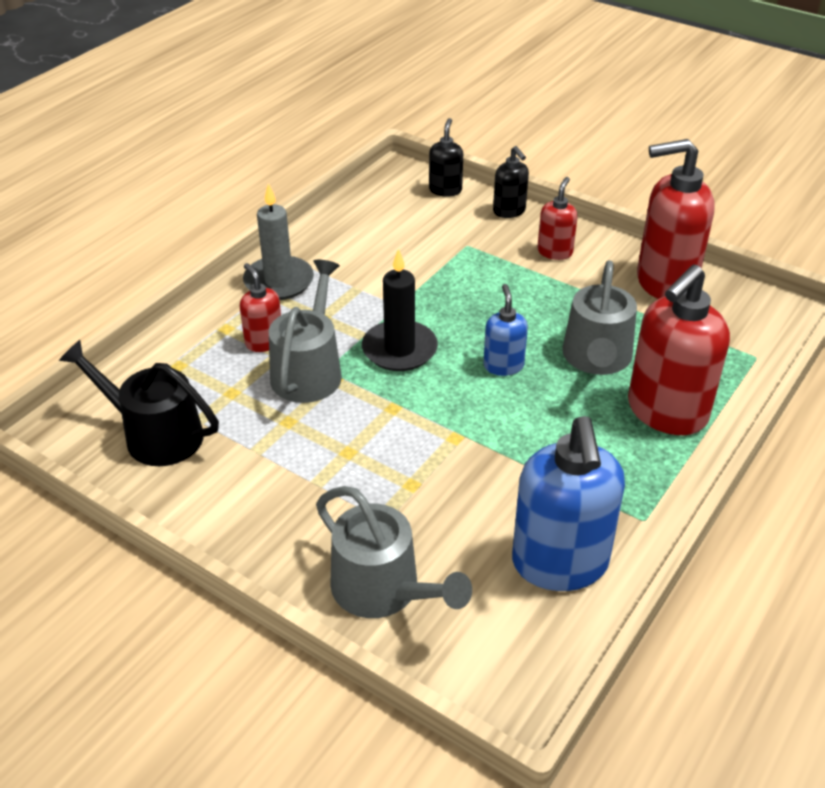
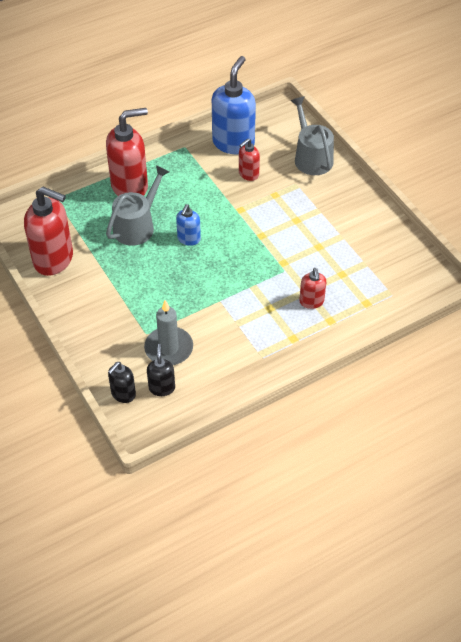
camera: 155 degrees left, 10 degrees up
black watering can [59,340,219,466] -> none
grey candle [243,183,314,300] -> grey candle moved to [144,300,193,365]
grey watering can [269,260,342,403] -> none
black candle [362,248,438,371] -> none
black soap dispenser [493,146,529,218] -> black soap dispenser moved to [147,344,175,396]
red soap dispenser [537,177,578,260] -> red soap dispenser moved to [239,138,260,181]

